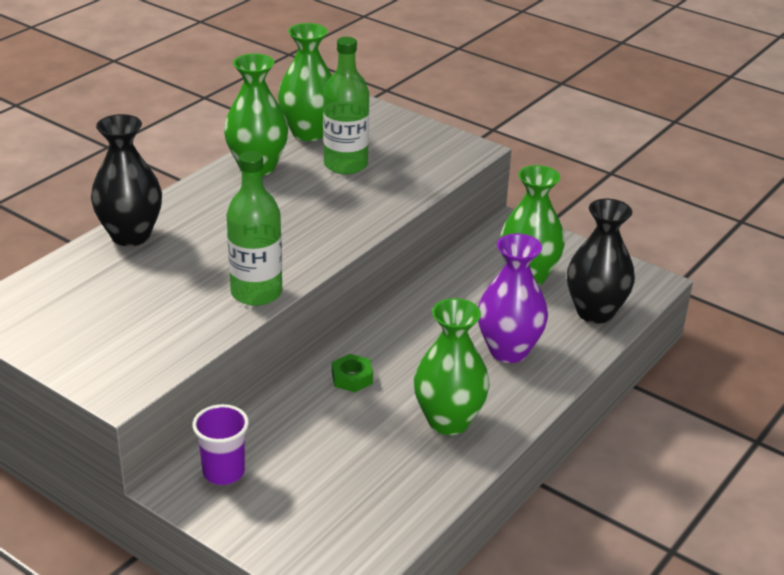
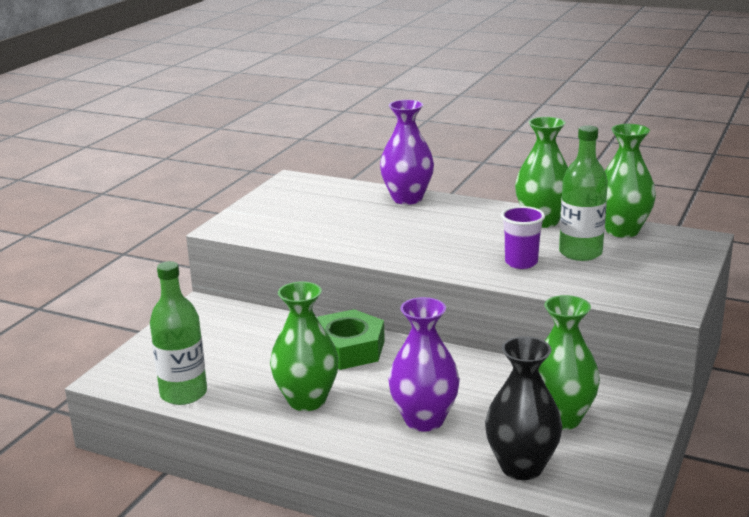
camera: 80 degrees right, 10 degrees down
black vase [91,114,162,246] -> purple vase [380,100,434,205]
purple cup [192,404,249,485] -> purple cup moved to [501,206,545,269]
green bottle [226,151,282,306] -> green bottle moved to [150,261,207,405]
green nut [332,354,373,392] -> green nut [317,309,385,370], size x2.03

